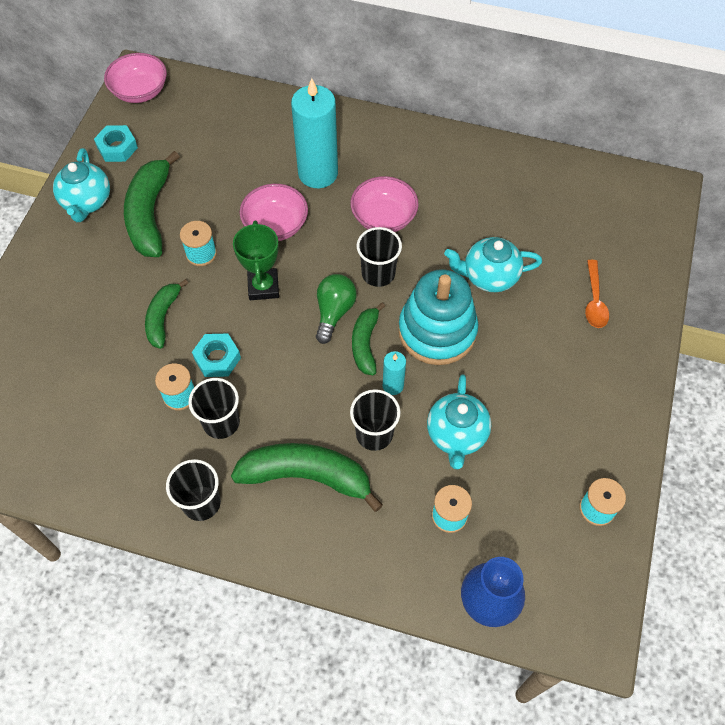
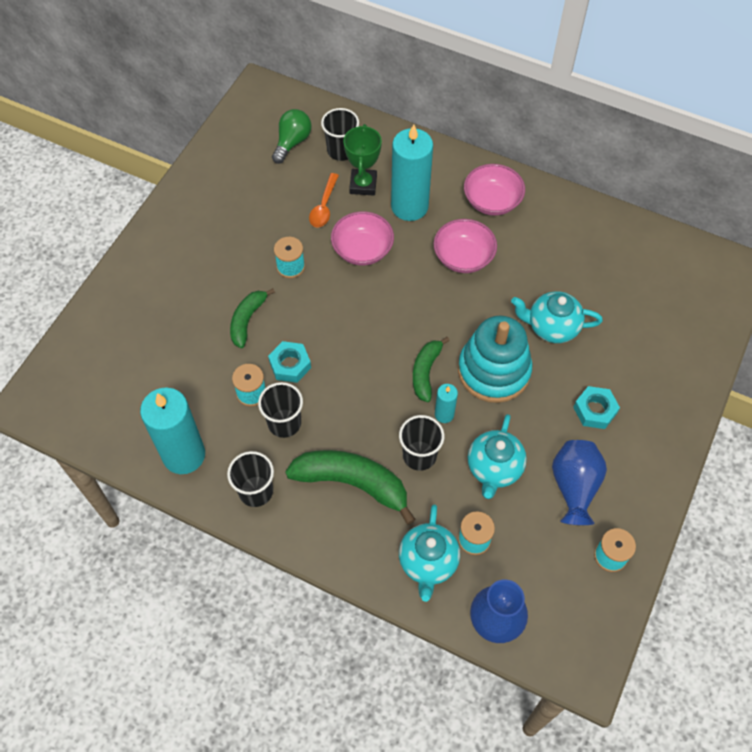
camera: 10 degrees right, 0 degrees up
turquoise teapot [53,148,110,222] -> turquoise teapot moved to [399,504,460,602]
turquoise nut [94,125,138,162] -> turquoise nut moved to [573,386,620,429]
pink bowl [104,53,167,103] -> pink bowl moved to [464,164,525,216]
green banana [124,151,180,257] -> none
green trophy [233,221,279,300] -> green trophy moved to [343,124,382,195]
green light bulb [316,274,357,344] -> green light bulb moved to [272,109,312,164]
black cup [357,227,402,287] -> black cup moved to [321,108,359,161]
orange spoon [585,260,609,328] -> orange spoon moved to [309,173,339,227]
none -> turquoise candle [140,388,205,474]
none -> blue vase [552,440,607,525]

